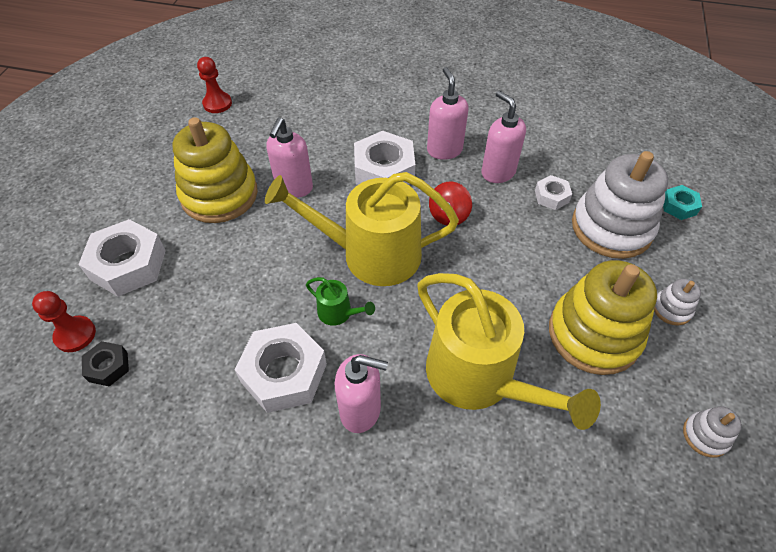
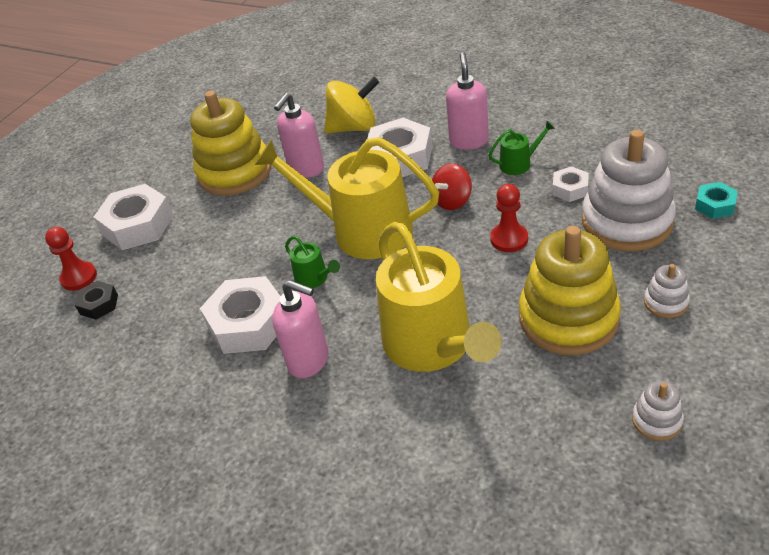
camera: 20 degrees right, 10 degrees down
red pawn [197,57,232,113] -> red pawn moved to [490,184,528,252]
pink soap dispenser [481,91,526,183] -> green watering can [488,121,555,175]
none -> yellow spinning top [324,77,379,134]

